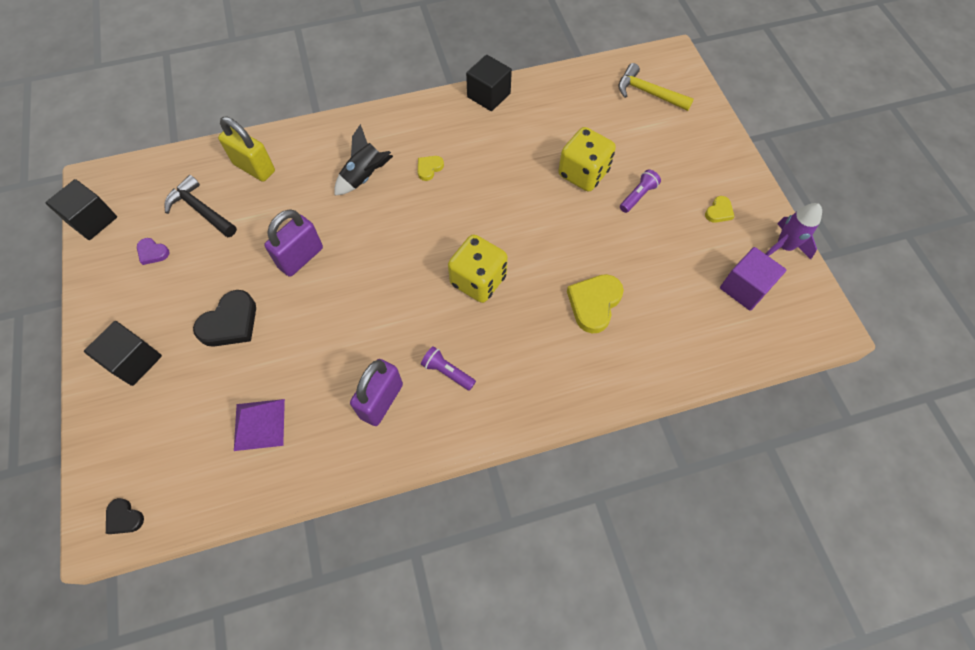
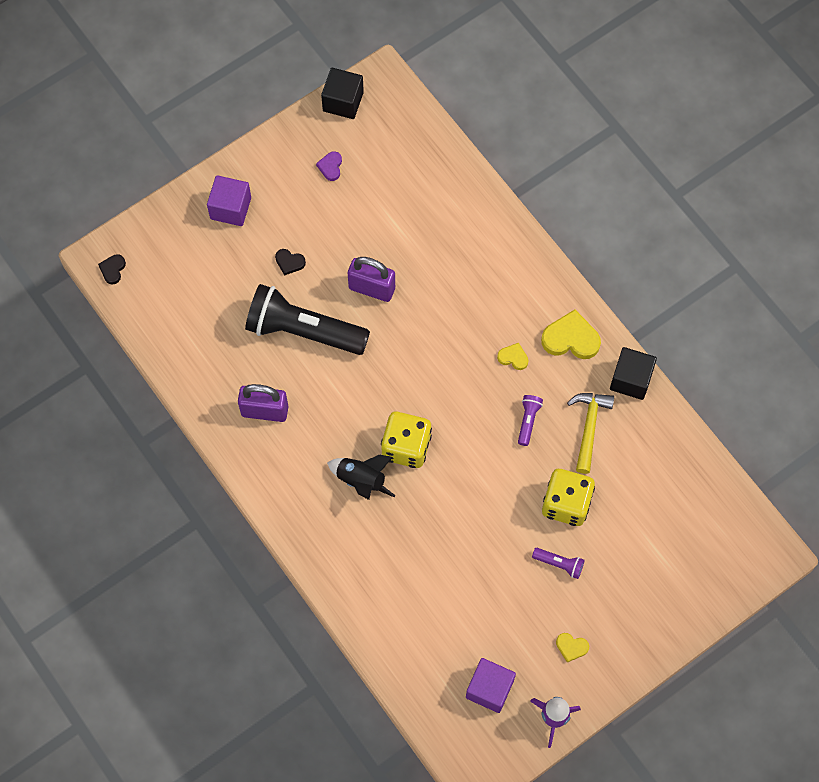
camera: 70 degrees right, 5 degrees up
black cube [84,321,162,386] -> purple cube [207,175,251,226]
black hammer [165,175,237,237] -> none
black heart [193,290,256,347] -> black heart [275,249,306,276], size x0.54
yellow padlock [218,117,275,182] -> none
purple pyramid [234,399,285,451] -> none
black rocket [334,124,393,195] -> black rocket moved to [327,455,395,500]
purple flashlight [421,346,476,391] -> purple flashlight moved to [518,395,543,446]
yellow heart [567,274,624,333] -> yellow heart moved to [541,310,601,359]
yellow hammer [618,63,694,111] -> yellow hammer moved to [567,393,614,474]
none -> black flashlight [245,284,370,355]

